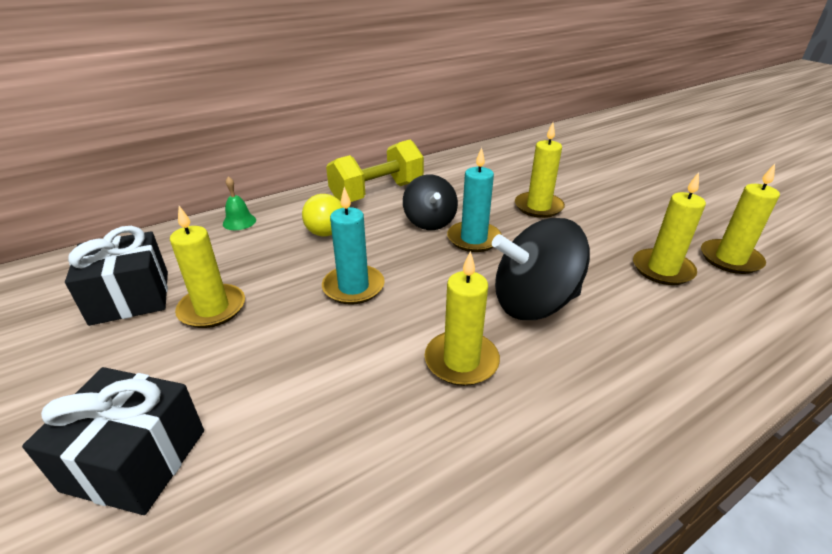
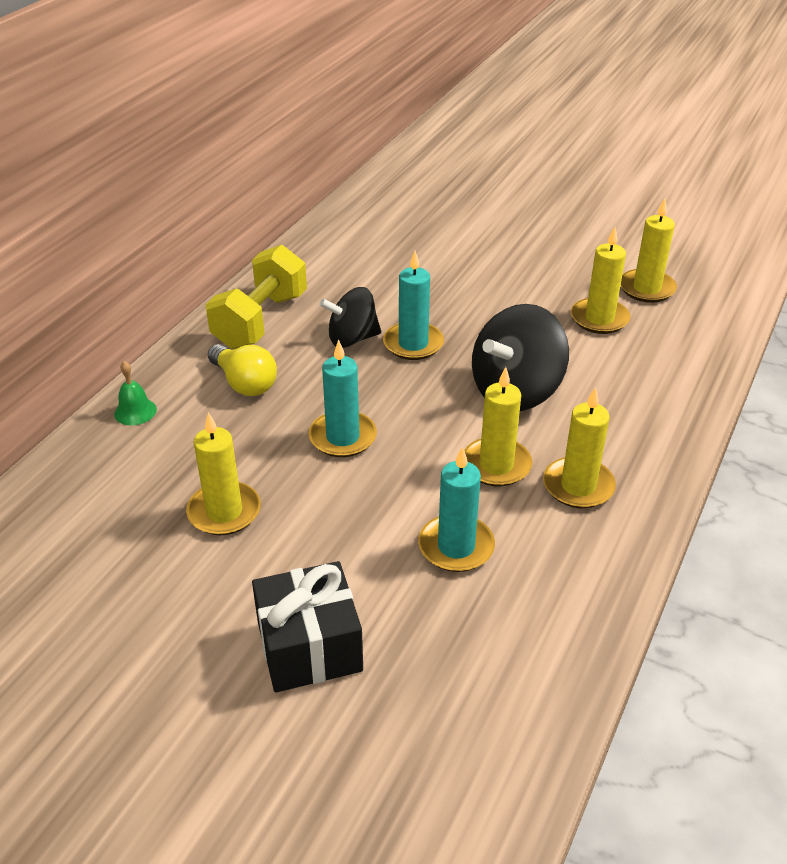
camera: 30 degrees left, 5 degrees up
black gift [65,226,168,326] -> none
black spinning top [403,174,458,230] -> black spinning top turned 120 degrees clockwise [320,287,381,348]
yellow candle [515,122,565,218] -> yellow candle moved to [543,387,616,508]
none -> turquoise candle [418,446,495,572]

